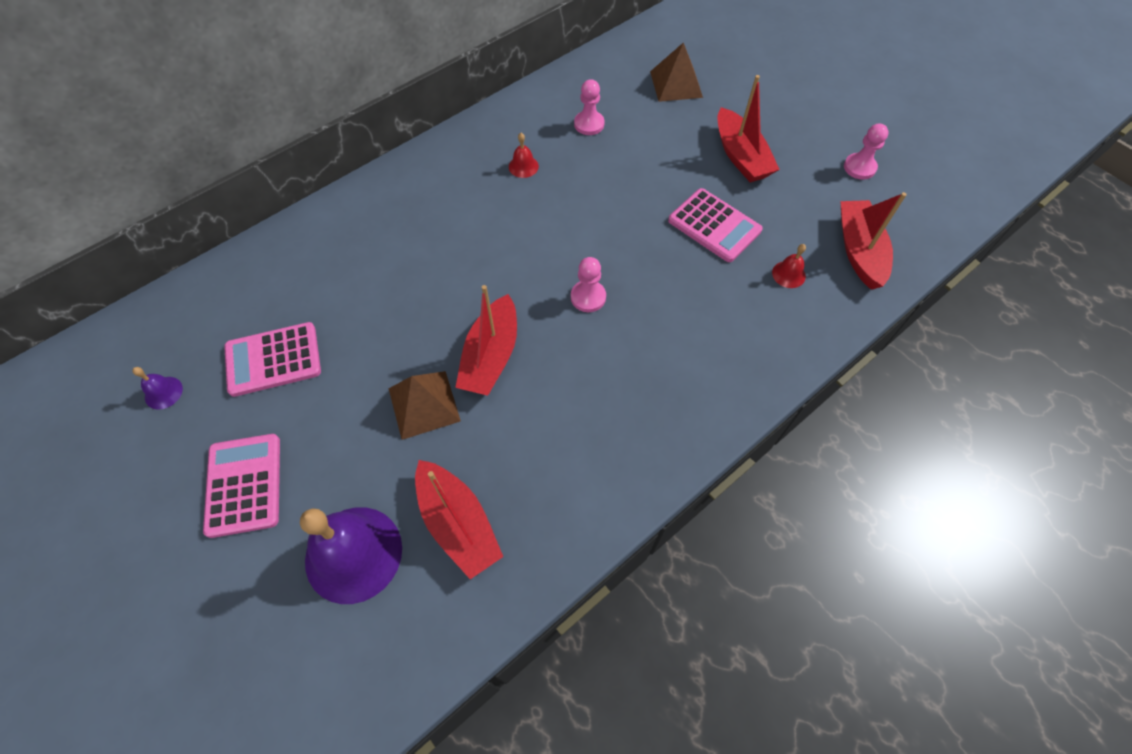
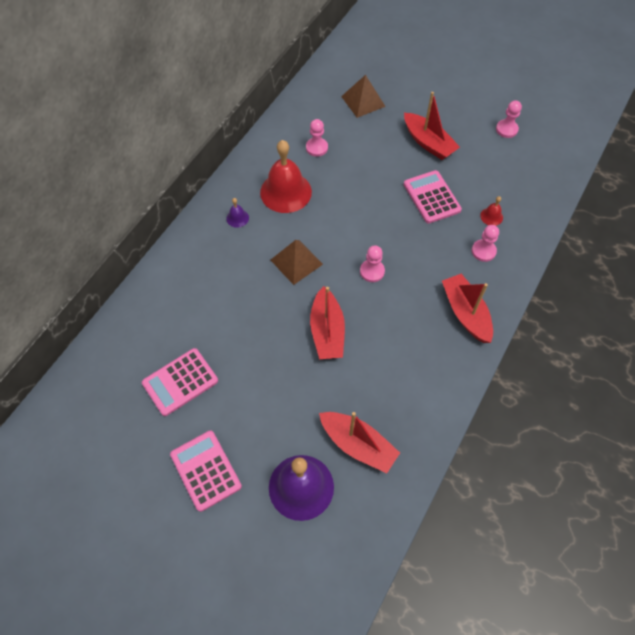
camera: 20 degrees left, 0 degrees up
purple bell [132,367,183,410] -> purple bell moved to [226,198,249,228]
brown pyramid [389,371,461,440] -> brown pyramid moved to [271,240,323,285]
red bell [509,133,539,178] -> red bell [260,140,312,213], size x2.33
pink calculator [668,188,763,262] -> pink calculator turned 135 degrees counterclockwise [404,170,462,224]
red boat [840,192,907,290] -> red boat moved to [442,274,493,343]
none -> pink pawn [472,225,499,262]

